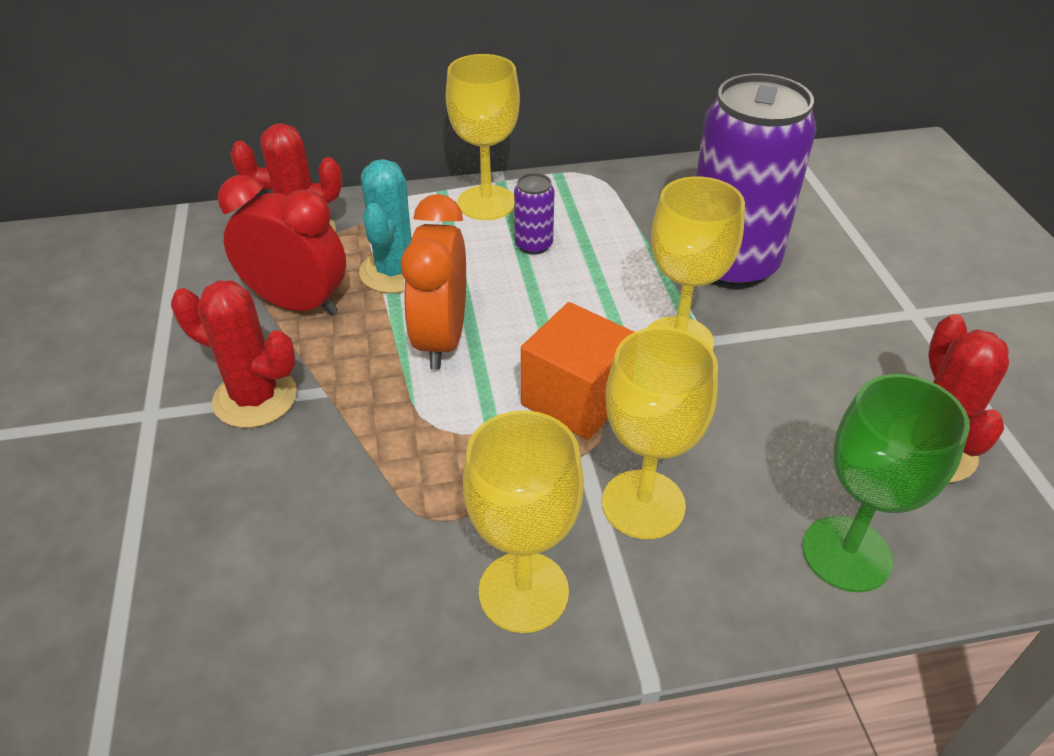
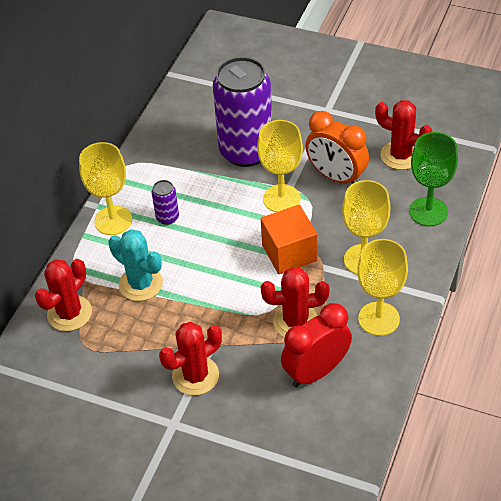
camera: 55 degrees left, 5 degrees up
red clock [218,175,346,316] -> red clock moved to [281,303,352,387]
orange clock [401,194,466,370] -> orange clock moved to [305,111,369,184]
none -> red cactus [260,267,330,337]

